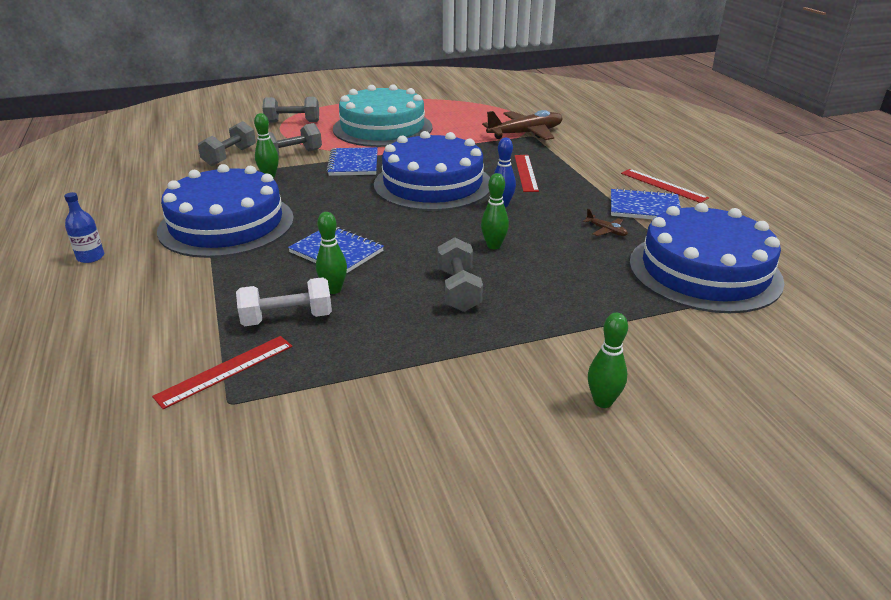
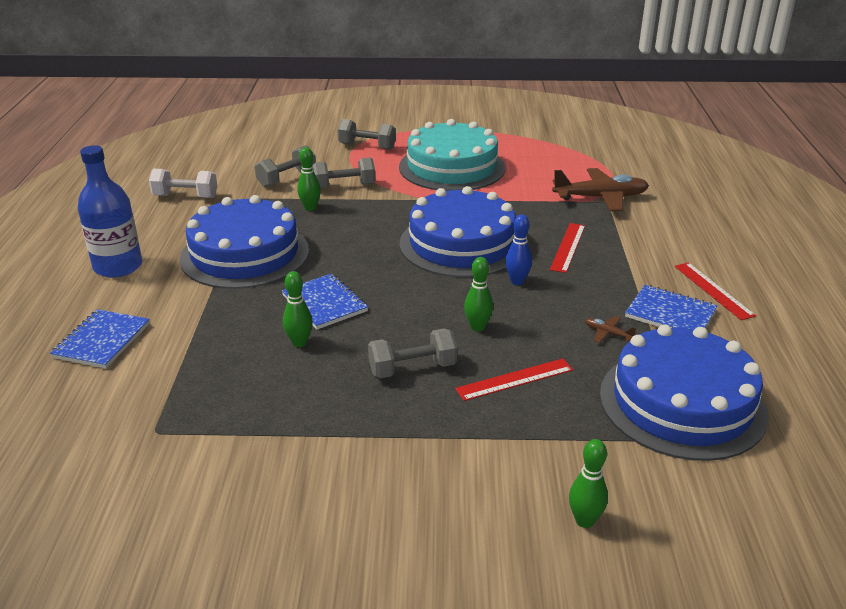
camera: 20 degrees right, 0 degrees up
blue bottle [64,192,104,263] -> blue bottle [78,145,142,278], size x2.02
red ruler [152,336,292,409] -> red ruler moved to [455,358,573,401]
white dumbbell [236,277,332,326] -> white dumbbell moved to [149,169,217,198]
blue notebook [327,147,378,176] -> blue notebook moved to [50,309,150,368]
grey dumbbell [438,237,483,312] -> grey dumbbell turned 60 degrees clockwise [368,329,457,378]
brown plane [583,209,628,236] -> brown plane turned 150 degrees clockwise [585,316,636,343]
green bowling pin [588,313,628,408] -> green bowling pin moved to [569,439,608,528]

